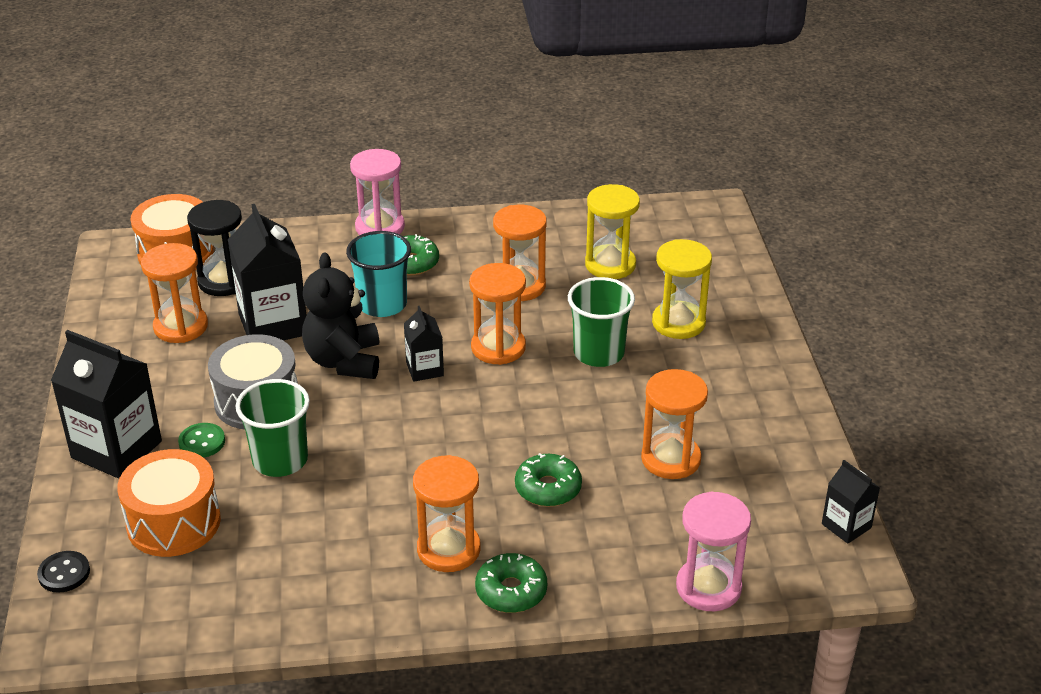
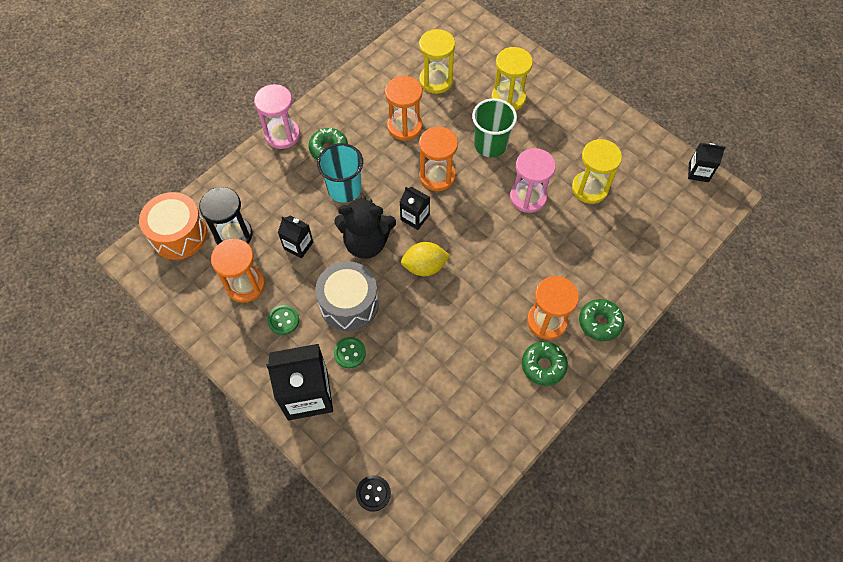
camera: 40 degrees left, 25 degrees up
orange drum [117,449,221,557] -> none
black carton [228,204,306,340] -> black carton [278,216,313,259], size x0.52
green cup [235,379,310,477] -> none
black teddy bear [302,253,379,379] -> black teddy bear turned 45 degrees counterclockwise [334,196,396,259]
green donut [515,453,582,507] -> green donut moved to [522,341,568,386]
orange hourglass [641,369,708,479] -> yellow hourglass [572,139,622,204]
pink hourglass [676,491,751,611] -> pink hourglass moved to [510,148,556,213]
none -> green button [267,305,299,335]
none -> yellow lemon [401,242,450,276]

